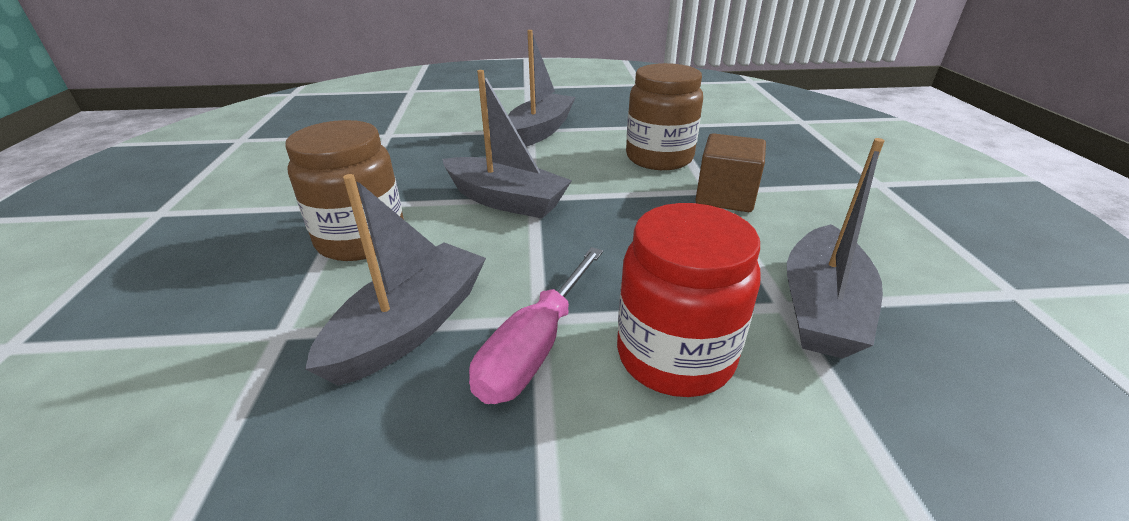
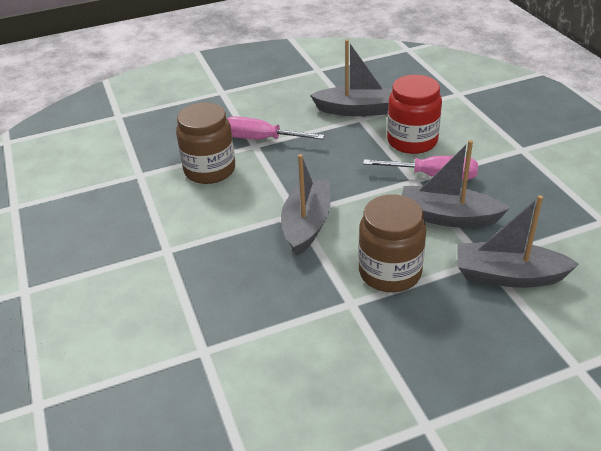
camera: 105 degrees left, 5 degrees up
grey boat [508,30,576,147] -> grey boat moved to [457,195,579,288]
brown cube [695,133,766,212] -> pink screwdriver [227,116,325,140]

